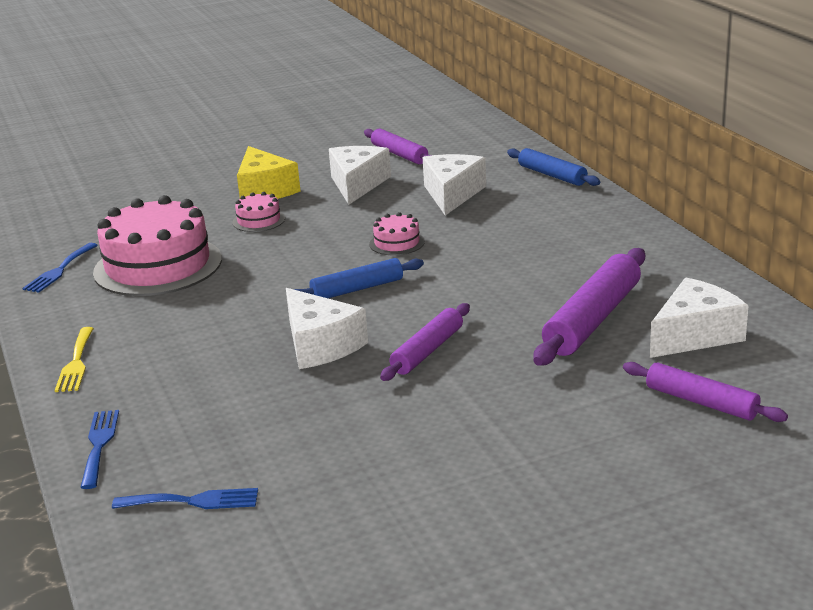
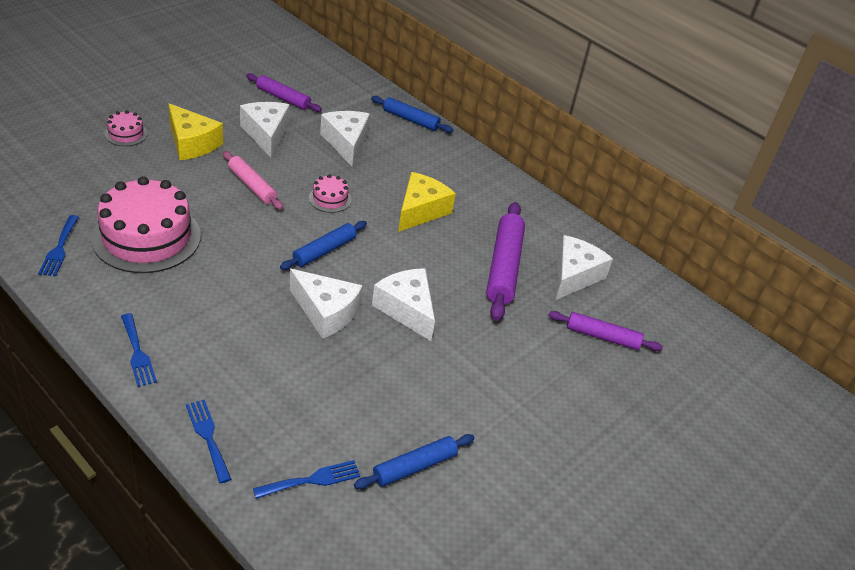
camera: 30 degrees left, 15 degrees up
yellow fork [55,327,94,392] -> blue fork [121,313,157,387]
pink cake [233,192,285,232] -> pink cake moved to [105,110,148,146]
purple rolling pin [380,303,470,381] -> white cheese [372,268,435,341]
none -> pink rolling pin [223,151,283,210]
none -> blue rolling pin [354,434,475,489]
none -> yellow cheese [398,172,456,232]

